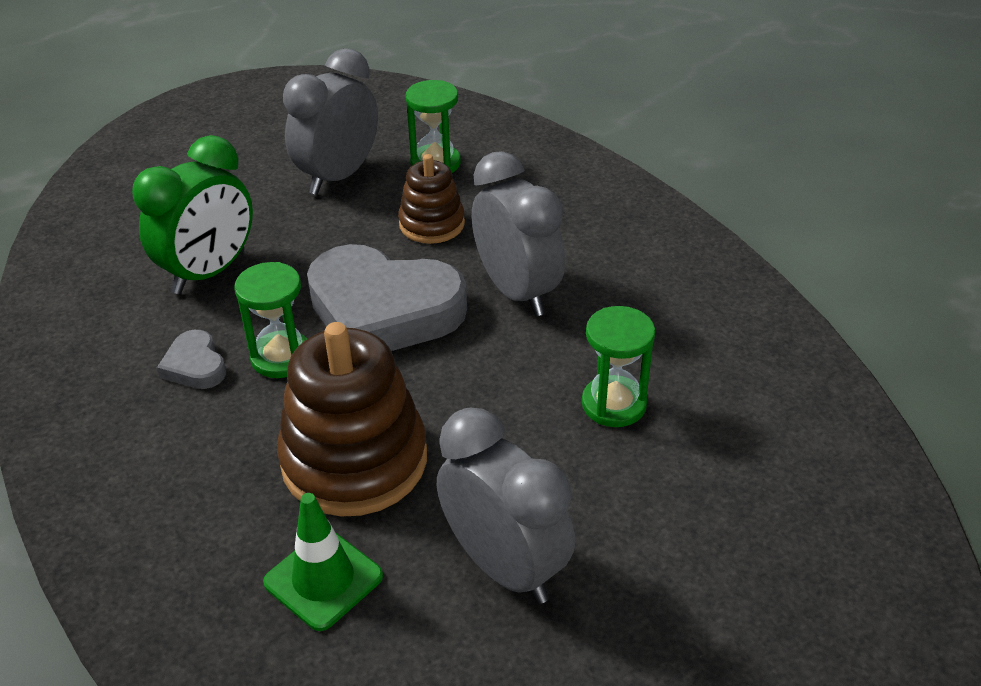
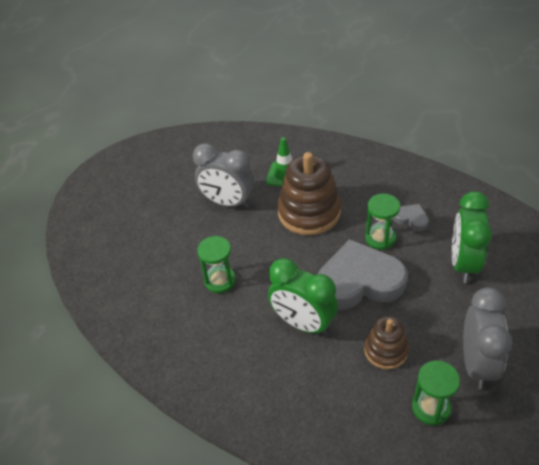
camera: 155 degrees right, 5 degrees up
grey clock [472,151,565,316] -> green clock [268,258,338,336]

